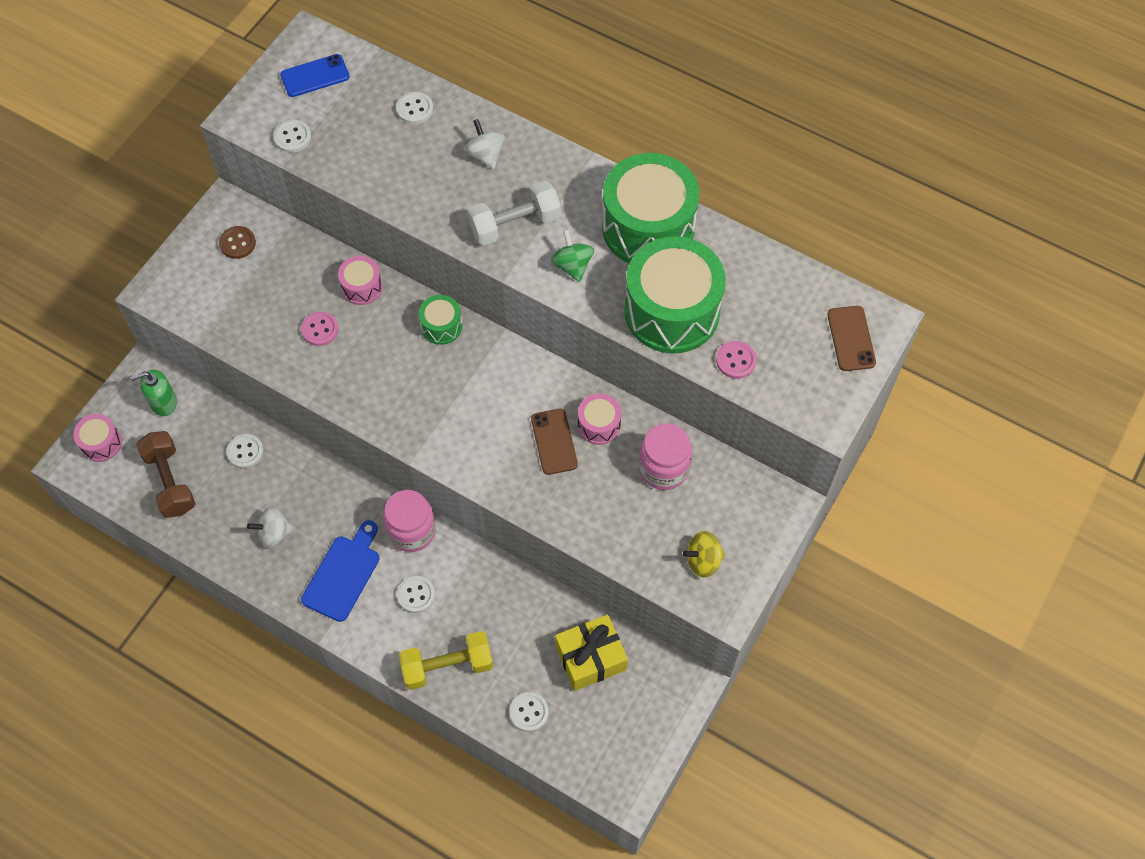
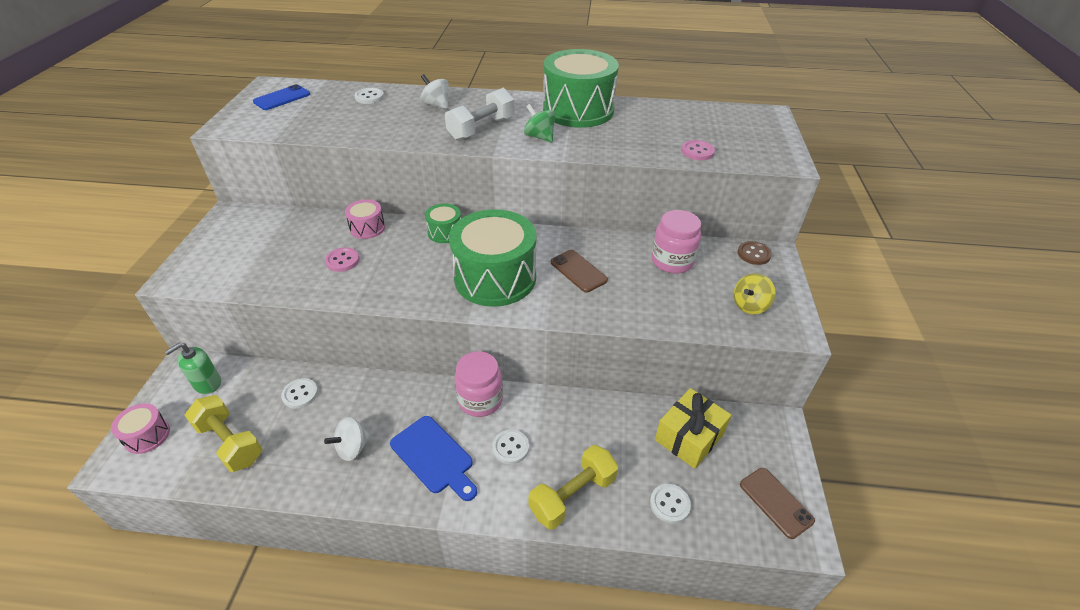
camera: 25 degrees left, 20 degrees down
brown dumbbell [136,431,196,518] -> yellow dumbbell [184,395,263,472]
brown button [219,226,256,259] -> brown button moved to [738,241,772,265]
white button [273,120,311,153] -> none
blue cutting board [301,520,379,622] -> blue cutting board turned 135 degrees clockwise [390,416,477,501]
pink drum [578,394,621,445] -> none
green drum [624,236,726,353] -> green drum moved to [449,209,536,307]
brown phone [827,306,876,371] -> brown phone moved to [740,468,815,539]

